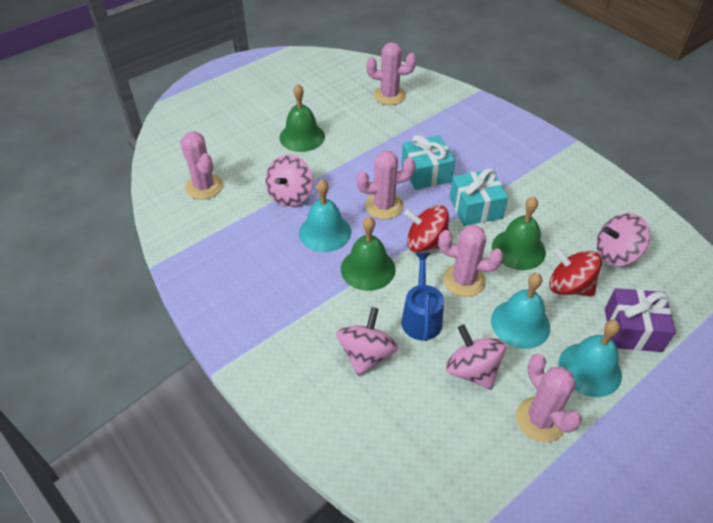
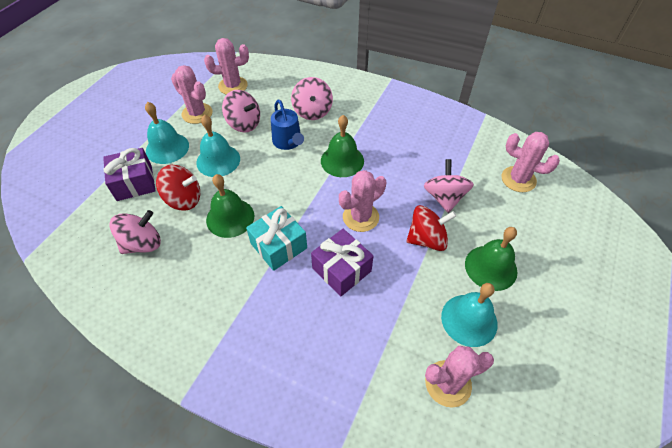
camera: 155 degrees right, 5 degrees up
turquoise bell [299,179,351,252] -> turquoise bell moved to [441,283,497,347]
turquoise gift [401,135,455,190] -> purple gift [311,229,374,296]
red spinning top [404,205,449,252] -> red spinning top moved to [407,205,456,251]
pink cactus [438,225,504,297] -> pink cactus moved to [204,38,249,95]

